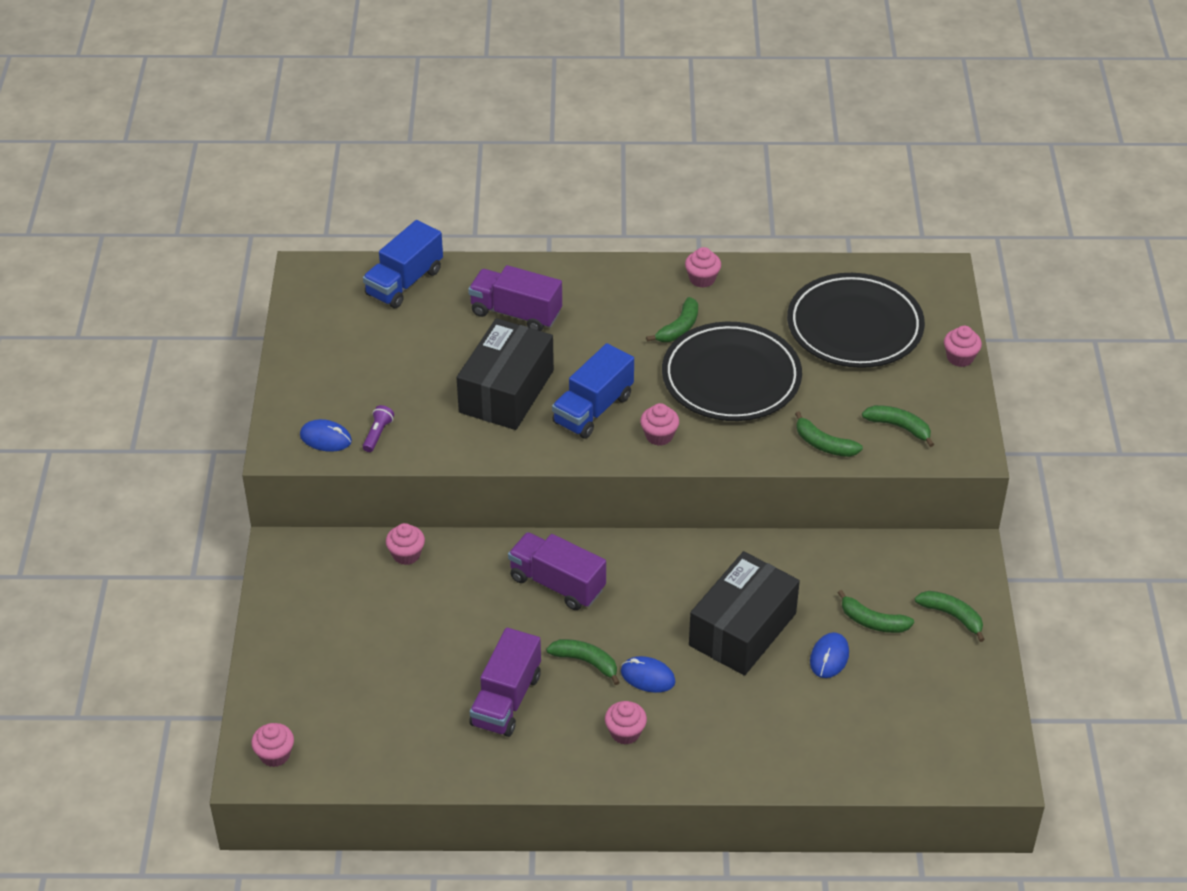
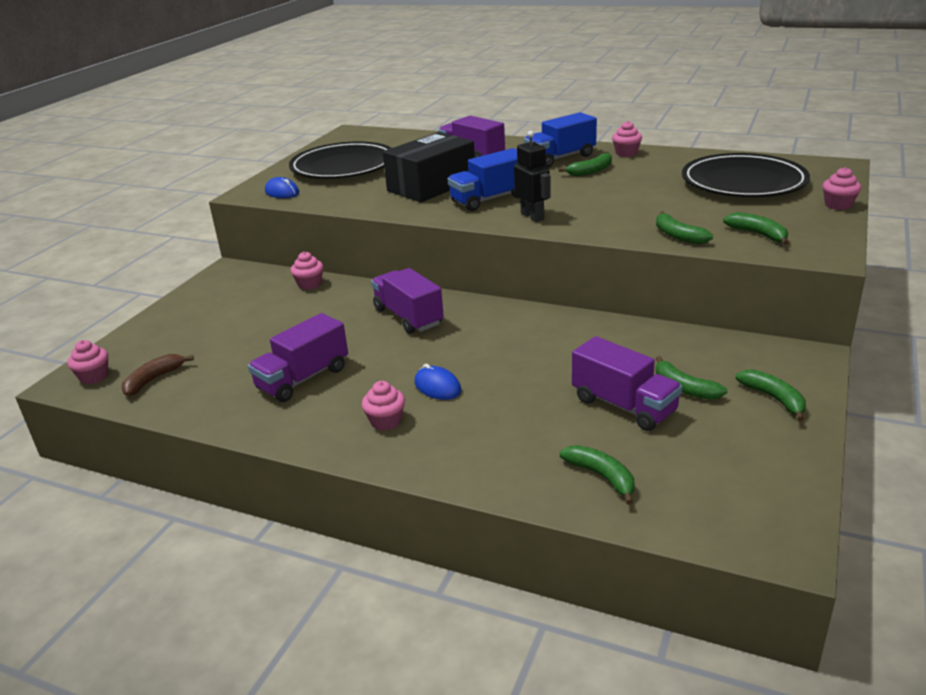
camera: 25 degrees right, 15 degrees down
blue truck [363,220,443,308] -> blue truck moved to [524,112,597,168]
purple flashlight [363,405,394,452] -> none
green banana [546,639,620,685] -> green banana moved to [560,445,635,505]
pink cupcake [640,403,679,446] -> black robot [514,131,551,222]
black plate [662,322,802,421] -> black plate moved to [289,141,391,179]
black box [689,551,800,676] -> none
blue mouse [810,632,849,678] -> purple truck [572,336,682,431]
none -> brown banana [122,354,194,396]

